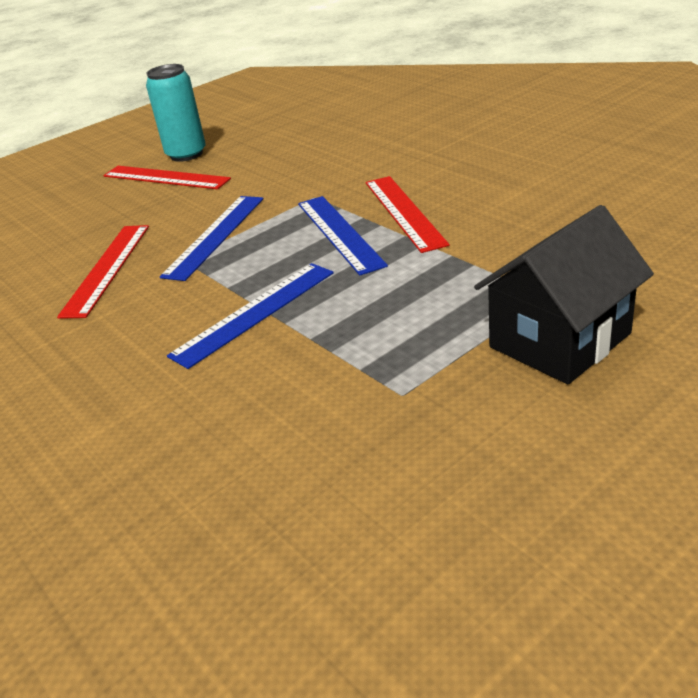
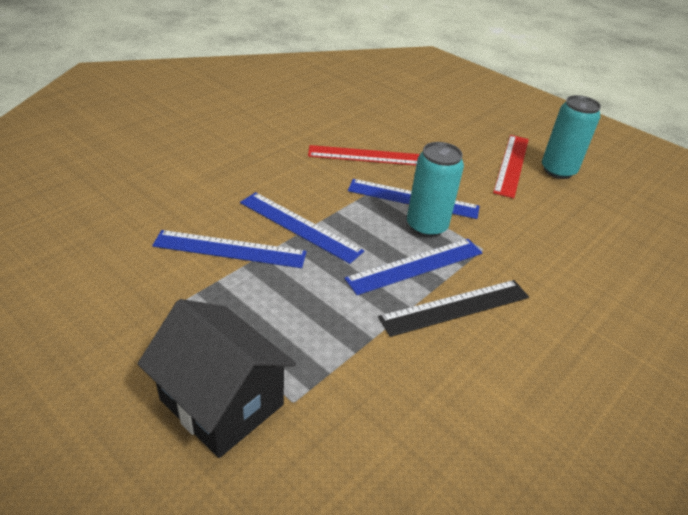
camera: 75 degrees right, 5 degrees up
red ruler [366,176,450,253] -> black ruler [378,280,529,337]
none -> blue ruler [152,230,307,268]
none -> turquoise can [407,142,464,237]

